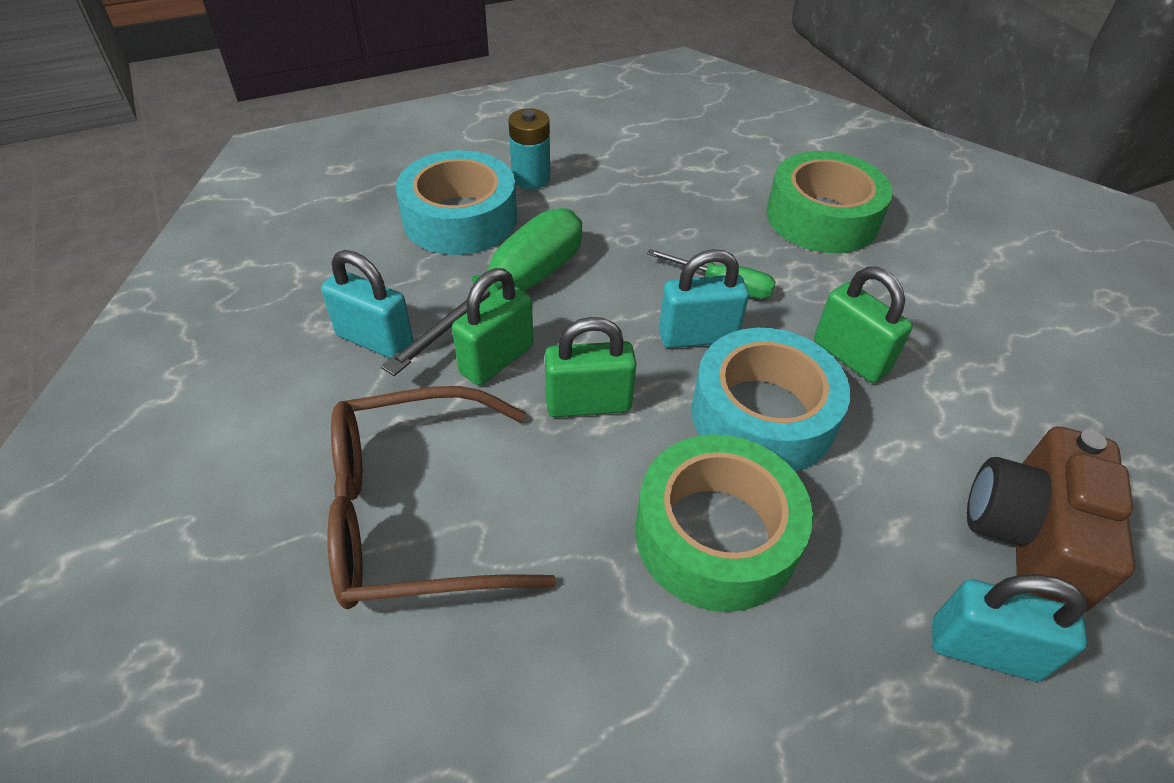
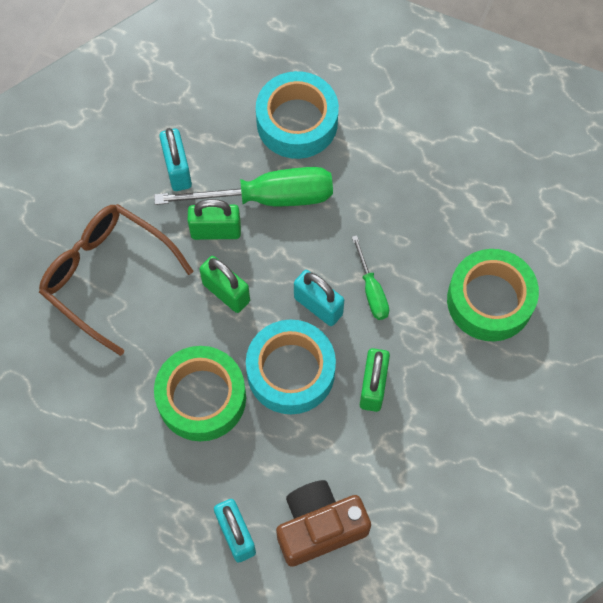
camera: 50 degrees right, 20 degrees up
turquoise battery [508,108,550,189] -> none

